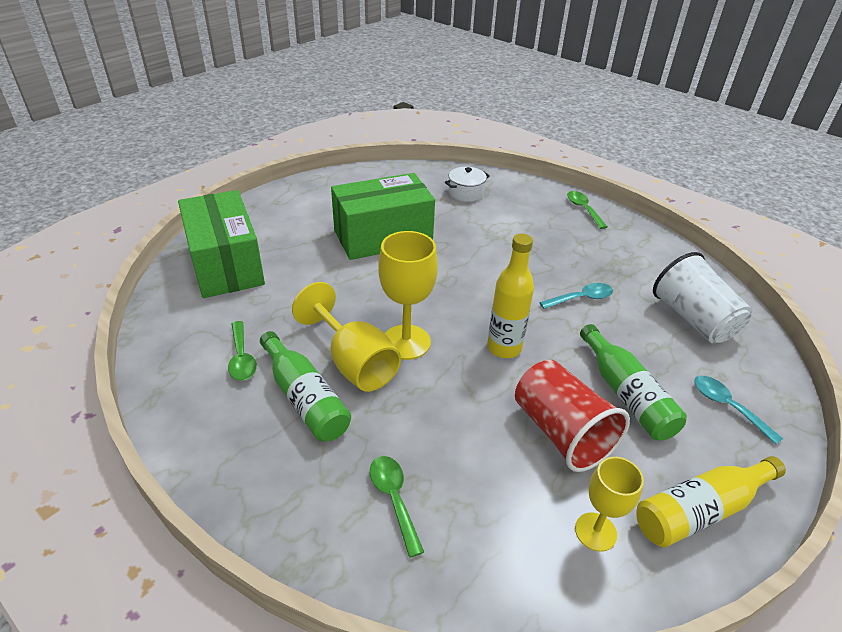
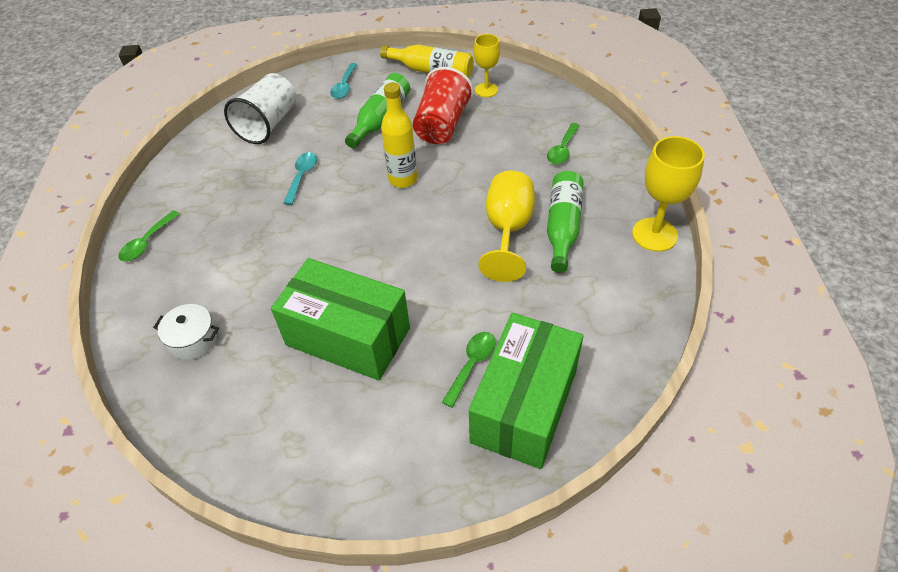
camera: 130 degrees left, 10 degrees up
green spoon [228,321,257,381] -> green spoon moved to [442,332,496,408]
yellow goblet [378,231,438,360] -> yellow goblet moved to [632,136,705,252]
turquoise spoon [539,283,613,309] -> turquoise spoon turned 75 degrees clockwise [283,152,317,205]

